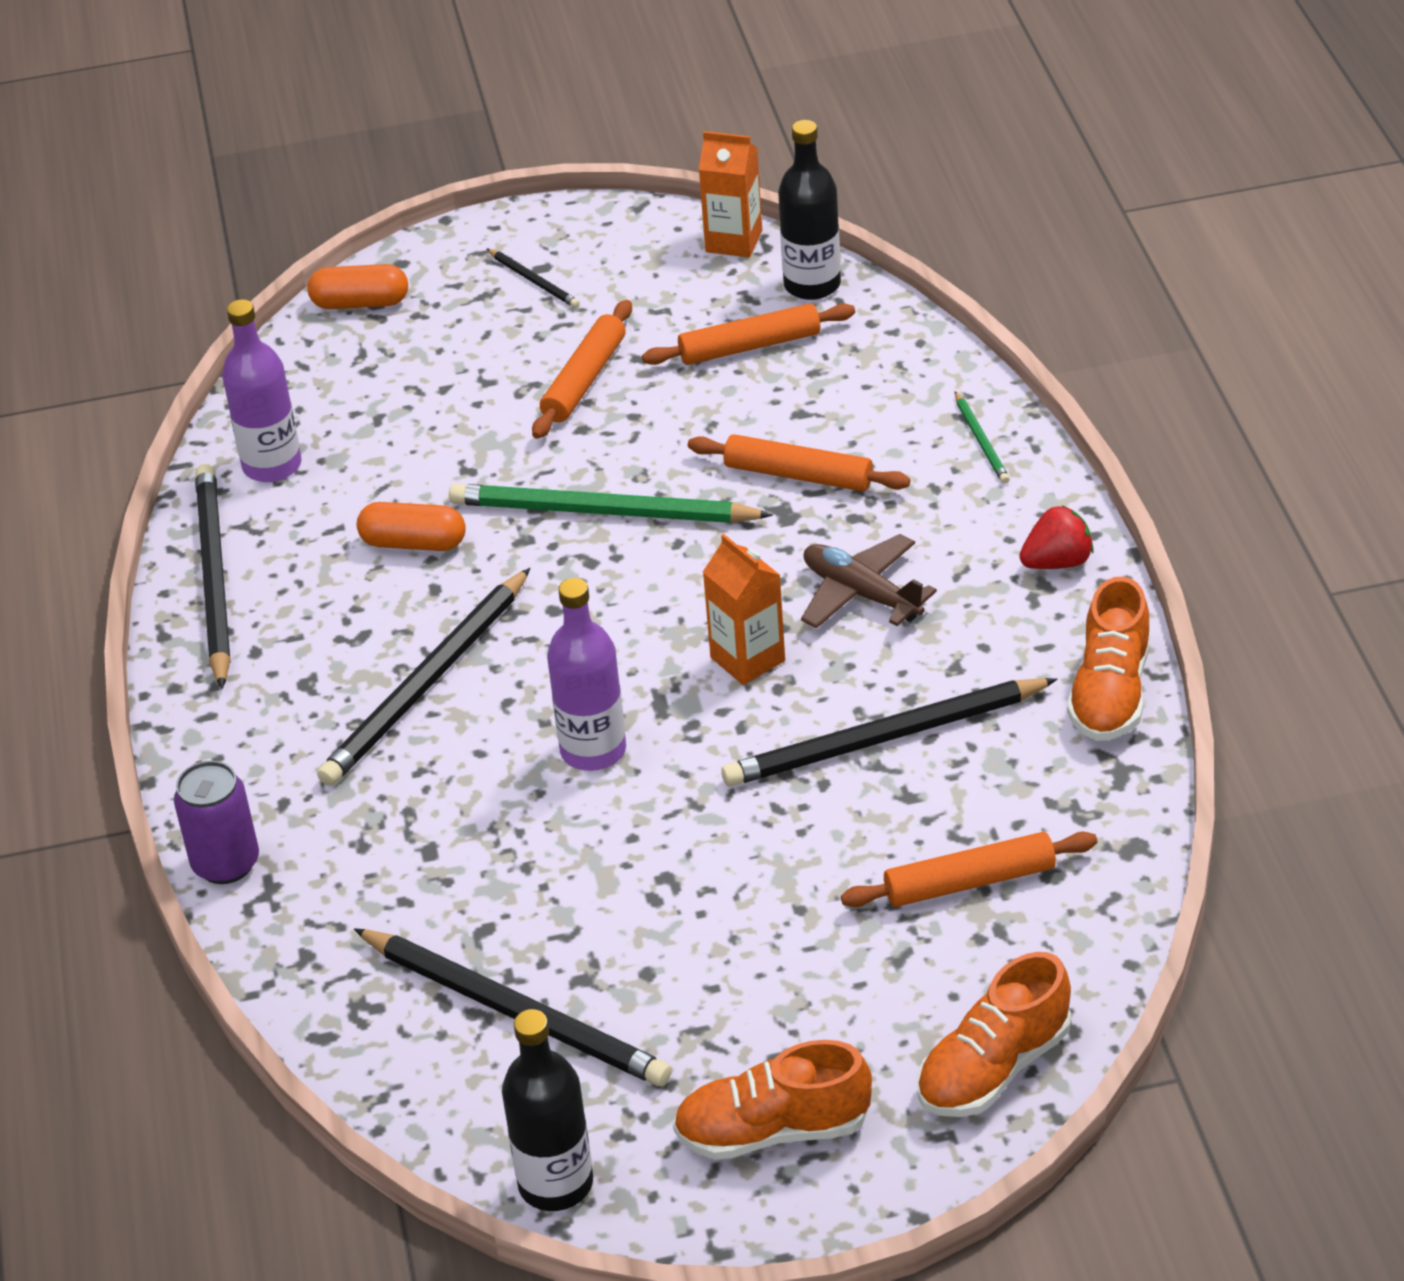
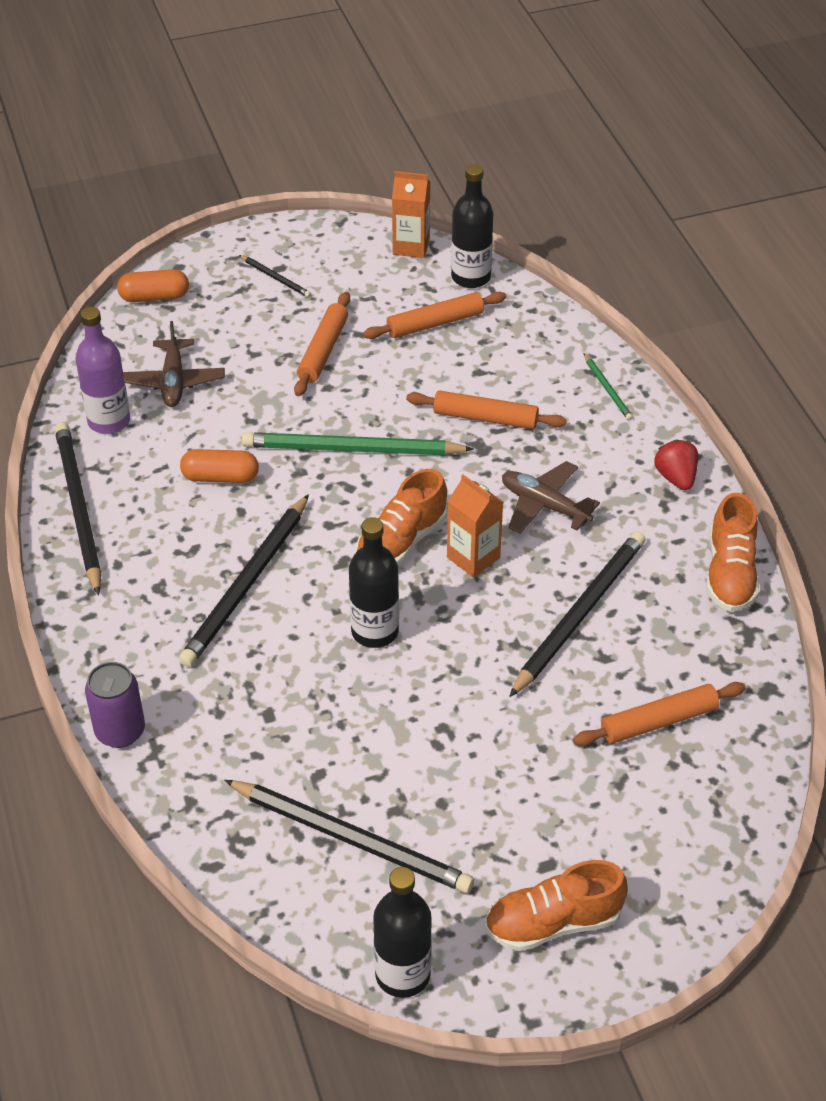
camera: 10 degrees left, 5 degrees up
purple bottle [547,578,626,771] -> black bottle [349,517,399,648]
black pencil [721,678,1058,786] -> black pencil turned 150 degrees clockwise [509,531,646,697]
orange shoe [917,952,1071,1117] -> orange shoe moved to [356,469,448,565]
red strawberry [1019,505,1094,569] -> red strawberry turned 75 degrees counterclockwise [654,440,698,490]
none -> brown plane [123,321,225,407]

